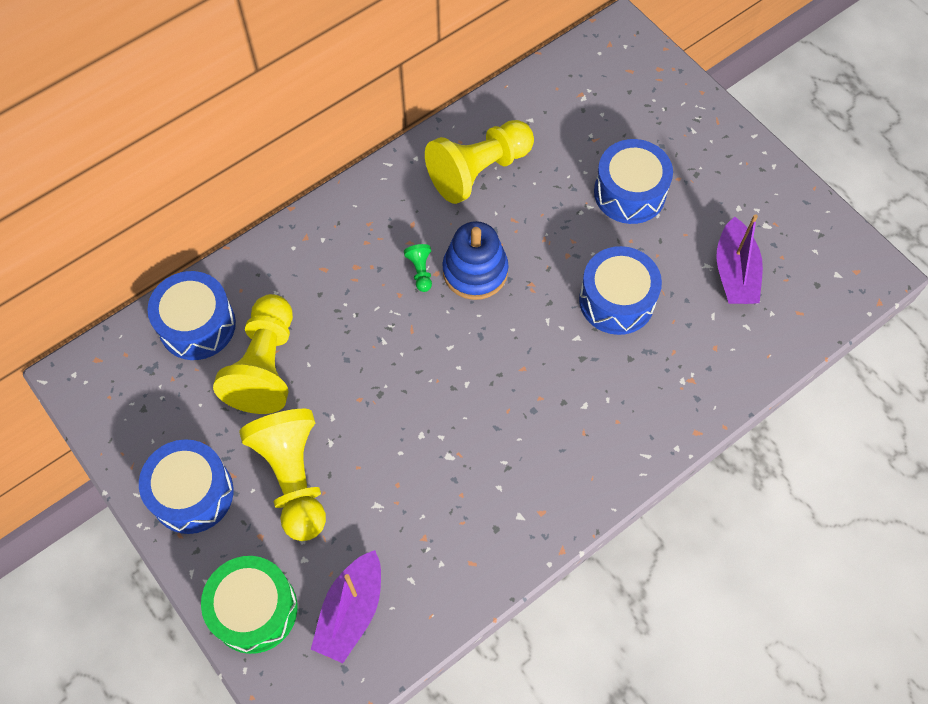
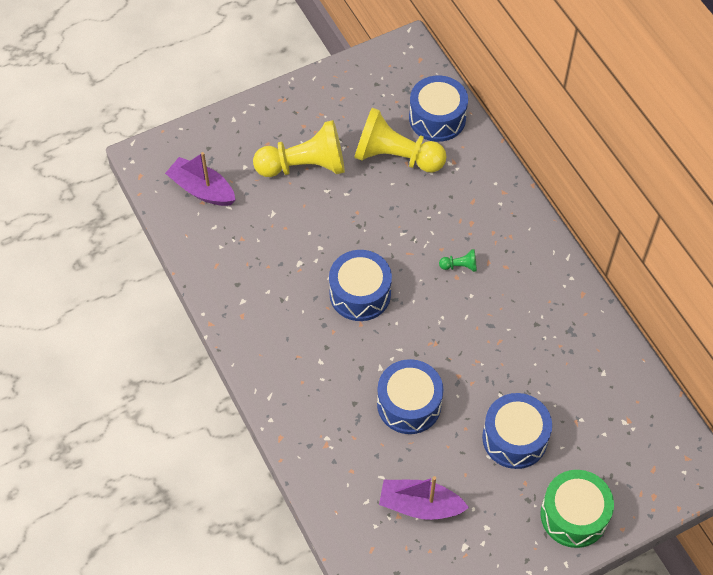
camera: 100 degrees right, 5 degrees down
blue drum [139,439,234,534] -> blue drum moved to [329,250,392,321]
green drum [201,556,297,654] -> green drum moved to [540,470,614,548]
yellow pawn [425,120,534,204] -> none
blue stacking toy [442,221,509,300] -> none

